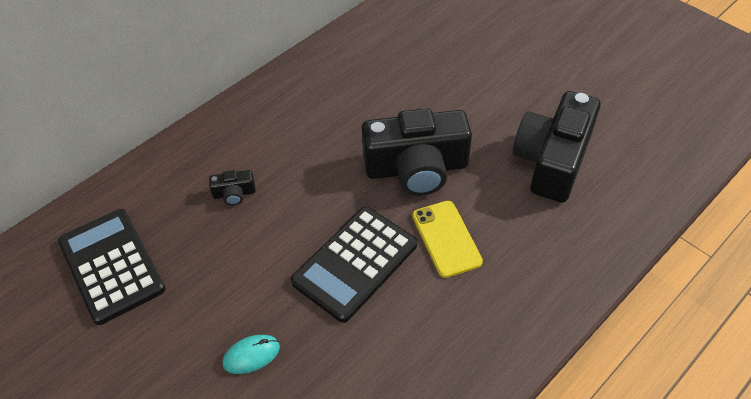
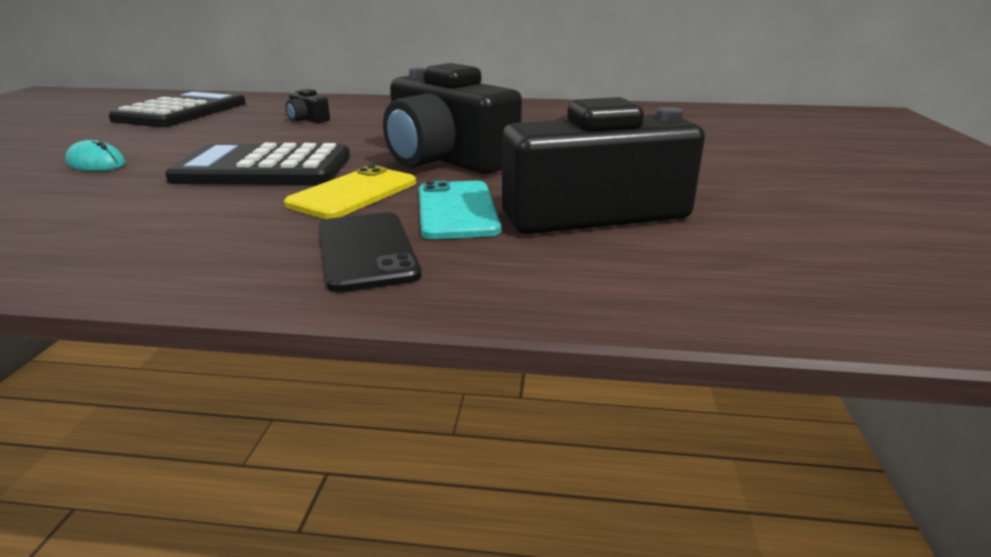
camera: 50 degrees right, 25 degrees down
none -> black phone [319,212,422,293]
none -> turquoise phone [419,181,501,239]

